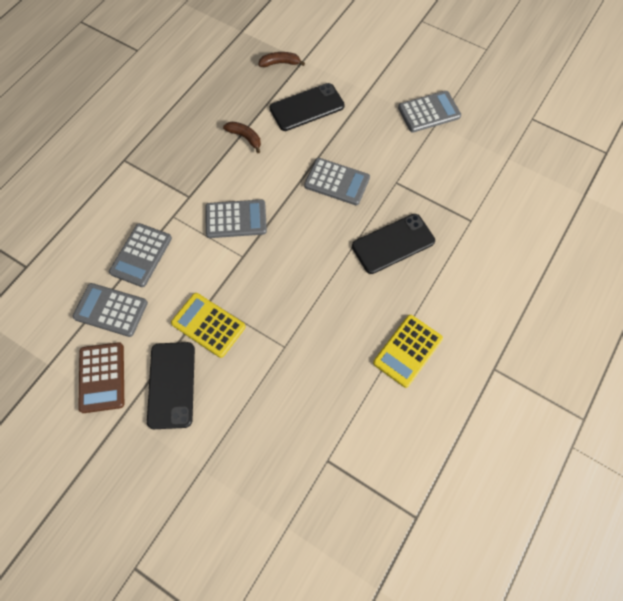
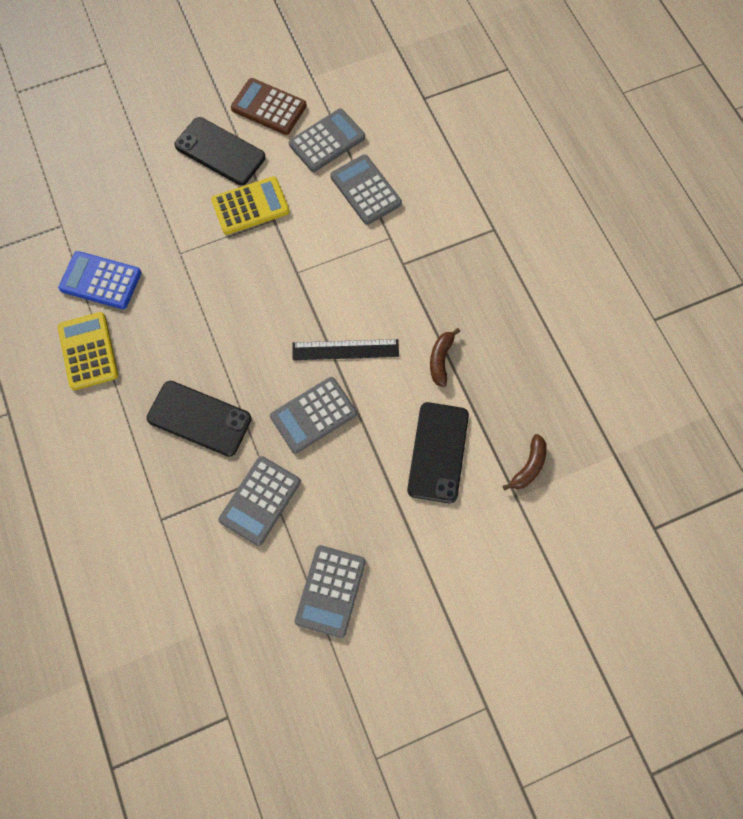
camera: 125 degrees right, 5 degrees up
grey calculator [206,199,267,238] -> grey calculator moved to [218,456,301,546]
brown banana [223,122,261,153] -> brown banana turned 120 degrees clockwise [430,328,460,387]
black phone [352,214,435,274] -> black phone turned 75 degrees counterclockwise [147,381,252,457]
none -> blue calculator [58,251,142,309]
none -> black ruler [293,339,399,360]

